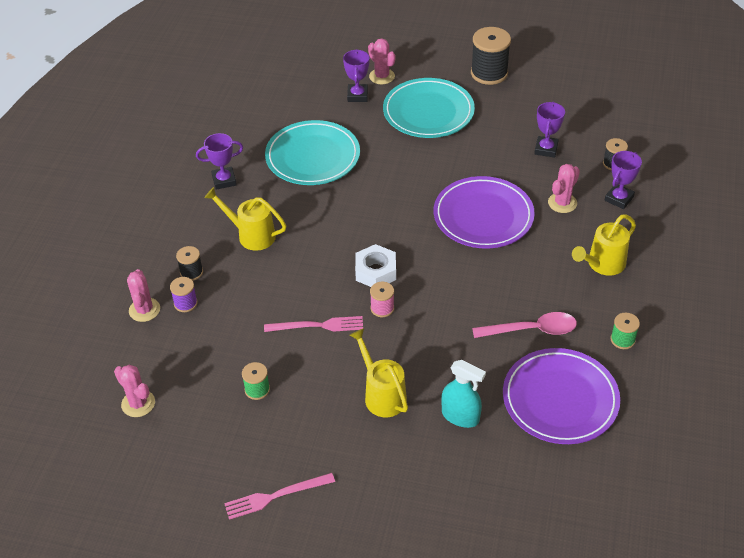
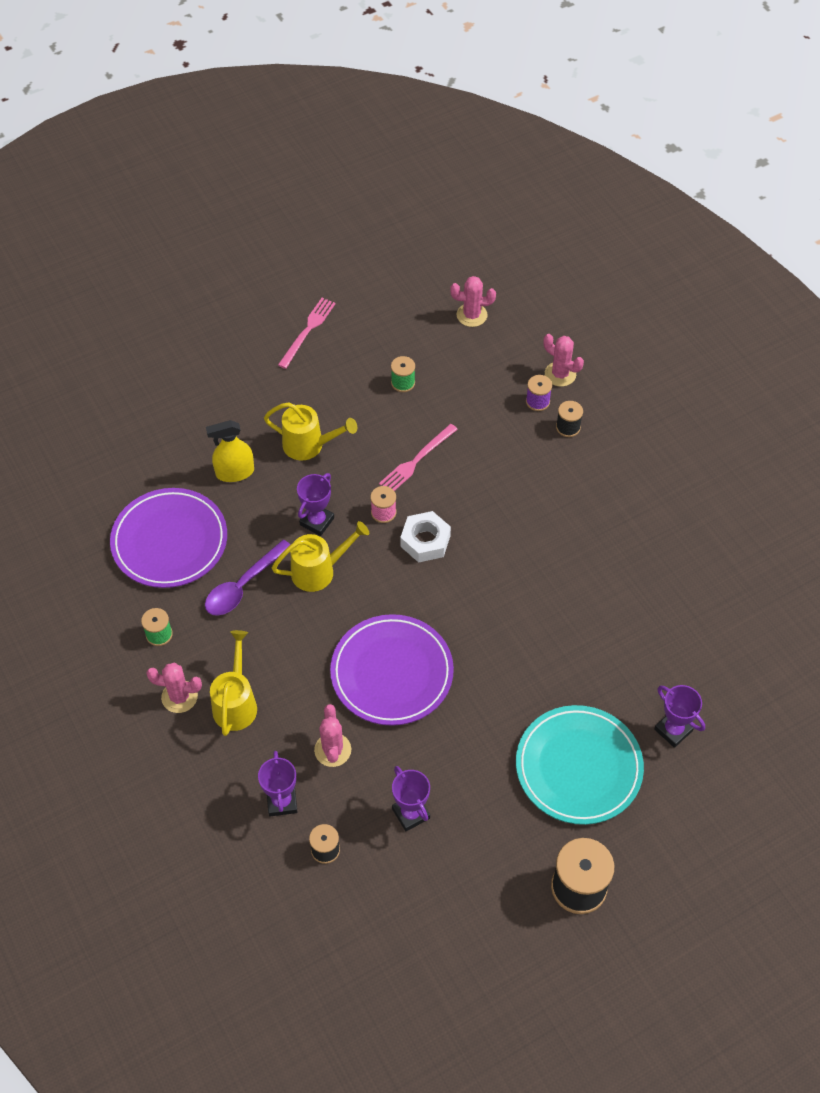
camera: 135 degrees right, 10 degrees up
purple trophy [196,133,243,190] -> purple trophy moved to [297,473,334,536]
yellow watering can [204,187,286,251] -> yellow watering can moved to [272,521,369,592]
turquoise plate [265,120,360,185] -> none
pink cactus [368,38,395,84] -> pink cactus moved to [146,663,202,713]
turquoise spray bottle [441,360,486,428] -> yellow spray bottle [206,420,254,482]
pink spoon [472,312,577,338] -> purple spoon [205,540,290,616]

